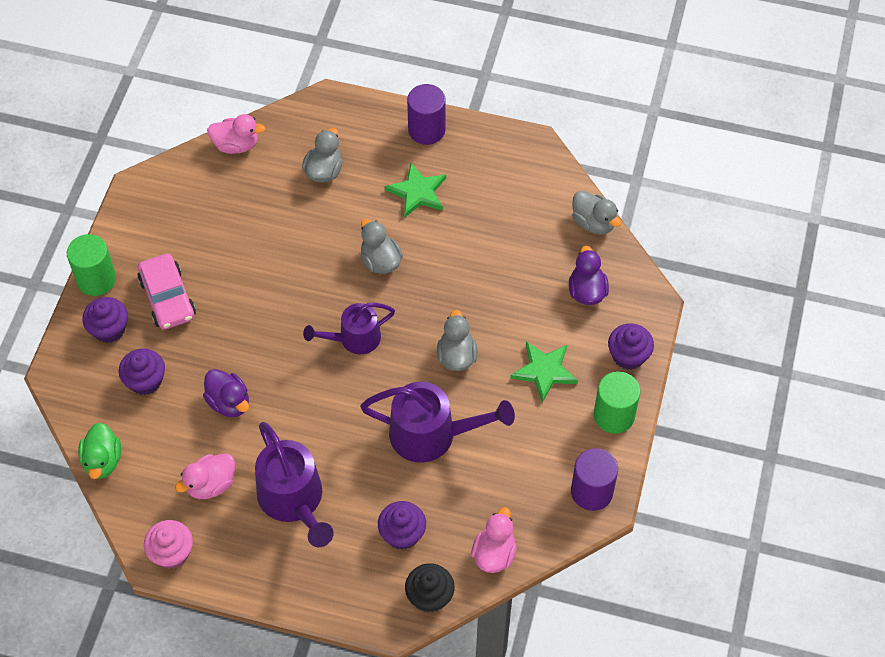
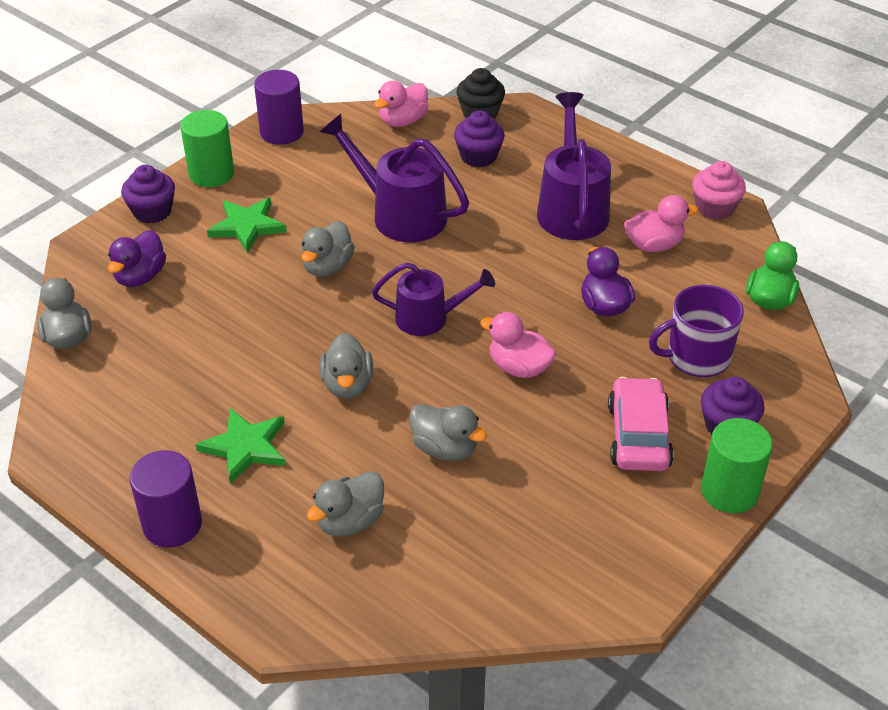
camera: 155 degrees left, 15 degrees down
purple cupcake [119,349,165,395] -> purple mug [649,285,744,377]
pink duck [207,114,265,154] -> pink duck moved to [480,312,556,378]
none -> grey duck [409,404,487,461]

